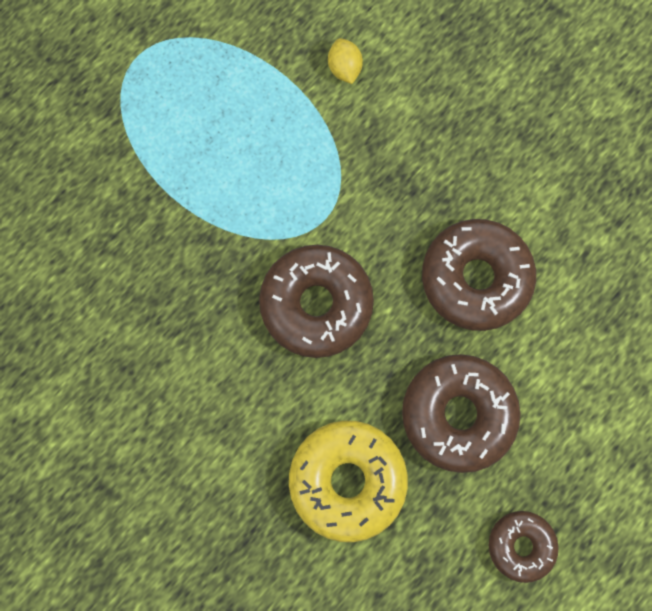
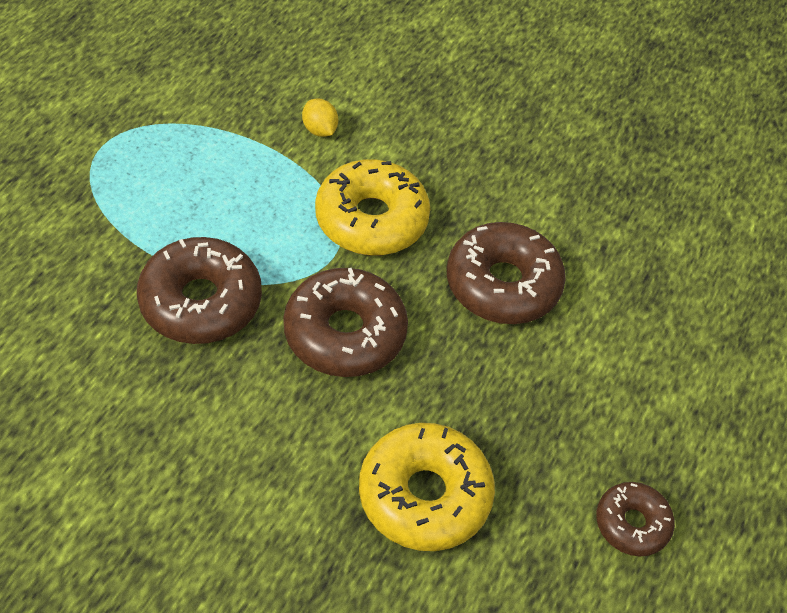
camera: 20 degrees left, 25 degrees down
brown donut [402,354,520,473] -> brown donut moved to [137,237,262,344]
none -> yellow donut [315,159,430,256]

